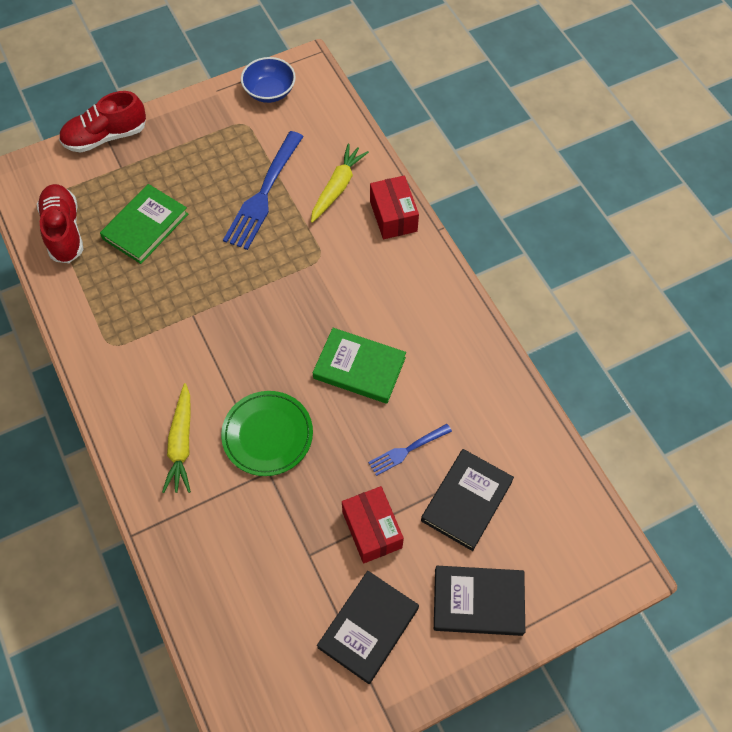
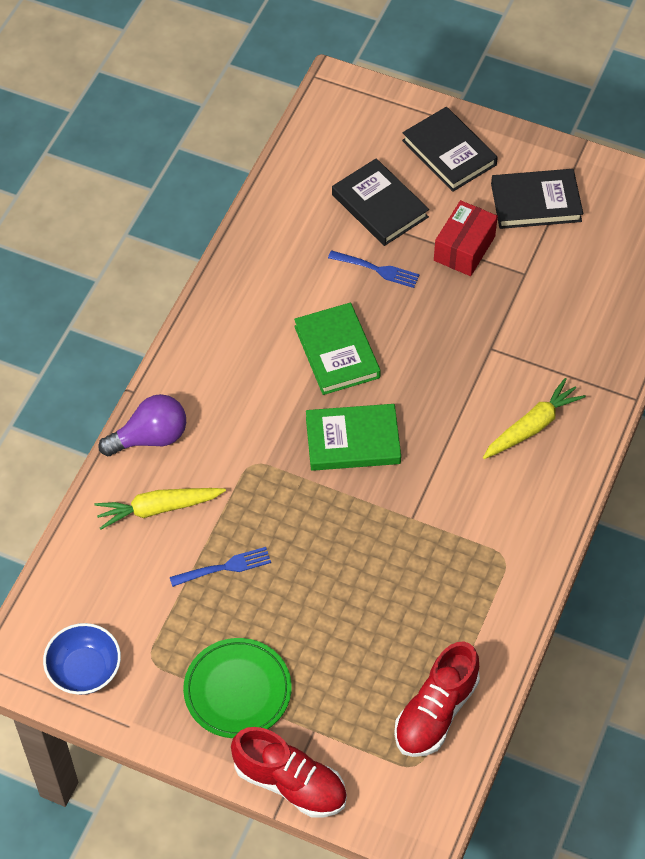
camera: 130 degrees left, 5 degrees down
green book [100,184,188,264] -> green book moved to [306,404,401,471]
green plate [221,391,313,476] -> green plate moved to [183,638,292,738]
blue fork [223,131,304,250] -> blue fork [170,547,271,587], size x0.53
red box [370,175,419,239] -> purple light bulb [98,394,186,456]
black book [421,449,514,551] -> black book turned 60 degrees clockwise [332,158,429,246]

